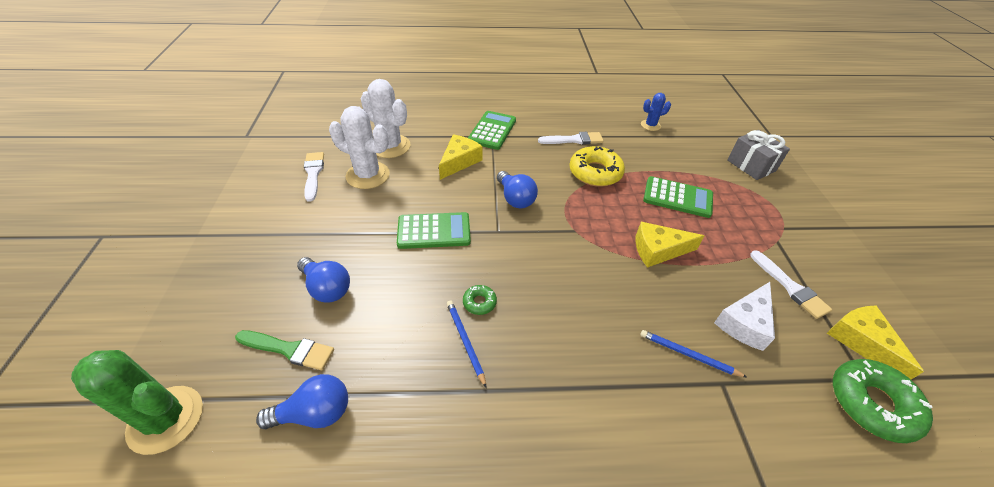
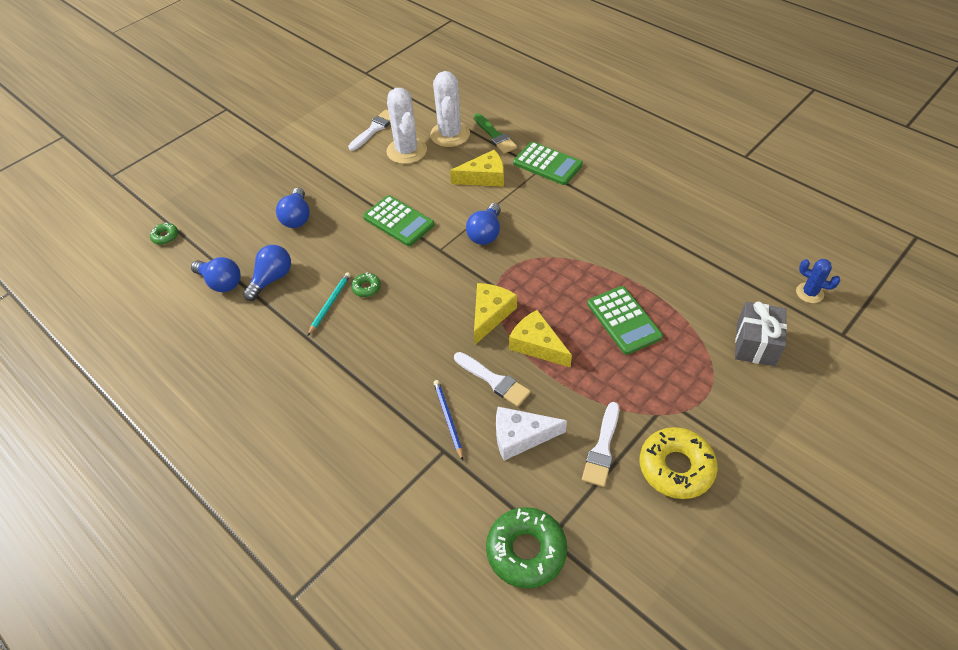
camera: 50 degrees right, 5 degrees up
green cactus [71,350,203,455] -> green donut [150,222,178,245]
green brush [235,330,334,370] -> green brush moved to [474,113,517,154]
blue pencil [447,300,487,388] -> turquoise pencil [308,272,351,335]
green calculator [468,111,516,150] -> green calculator turned 60 degrees clockwise [513,142,583,185]
white brush [538,132,603,145] -> white brush moved to [454,352,531,407]
yellow donut [570,146,625,187] -> yellow donut moved to [640,427,718,499]
blue cactus [641,93,671,131] -> blue cactus moved to [796,259,840,303]
yellow cheese [827,305,924,380] -> yellow cheese moved to [474,283,517,345]
none -> blue light bulb [243,245,291,301]

